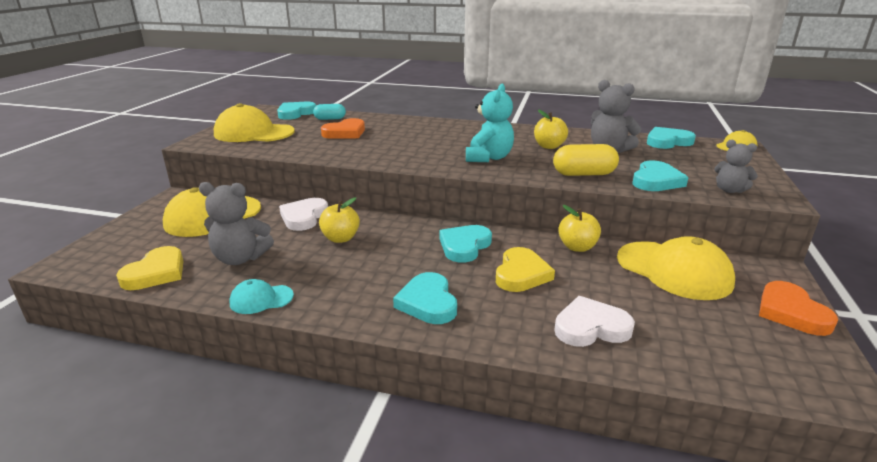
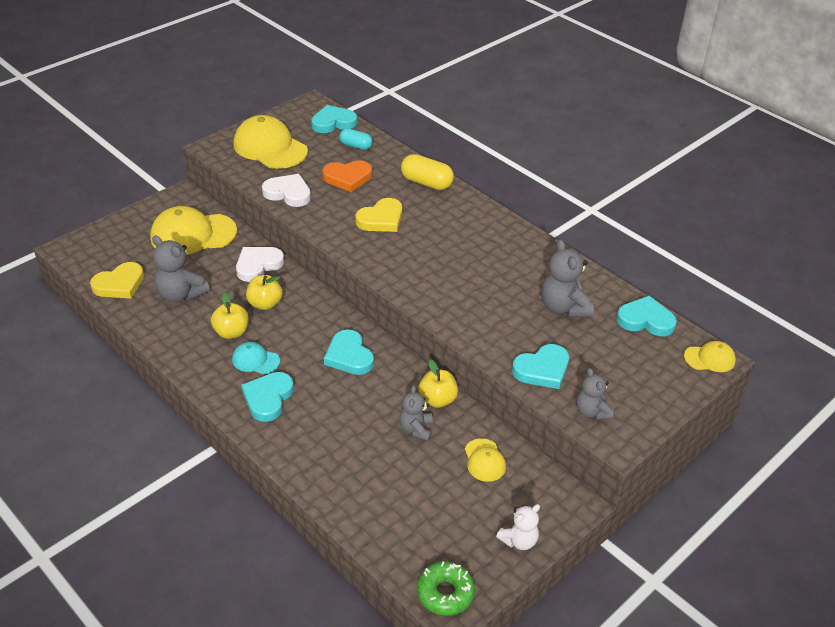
camera: 30 degrees right, 15 degrees up
turquoise cap [229,279,294,314] -> turquoise cap moved to [232,342,280,374]
turquoise heart [440,225,492,263] -> turquoise heart turned 90 degrees counterclockwise [324,330,374,375]
turquoise teddy bear [466,84,514,162] -> none
yellow heart [496,247,555,292] -> yellow heart moved to [355,198,402,232]
yellow apple [534,109,568,149] -> yellow apple moved to [211,293,249,339]
yellow capsule [553,144,619,176] -> yellow capsule moved to [401,154,454,190]
white heart [554,296,635,347] -> white heart moved to [262,174,311,207]
yellow cap [617,236,735,300] -> yellow cap [465,438,506,482], size x0.50
orange heart [759,281,838,336] -> white teddy bear [496,504,540,550]
none -> grey teddy bear [399,385,433,441]
none -> green donut [417,562,475,616]

